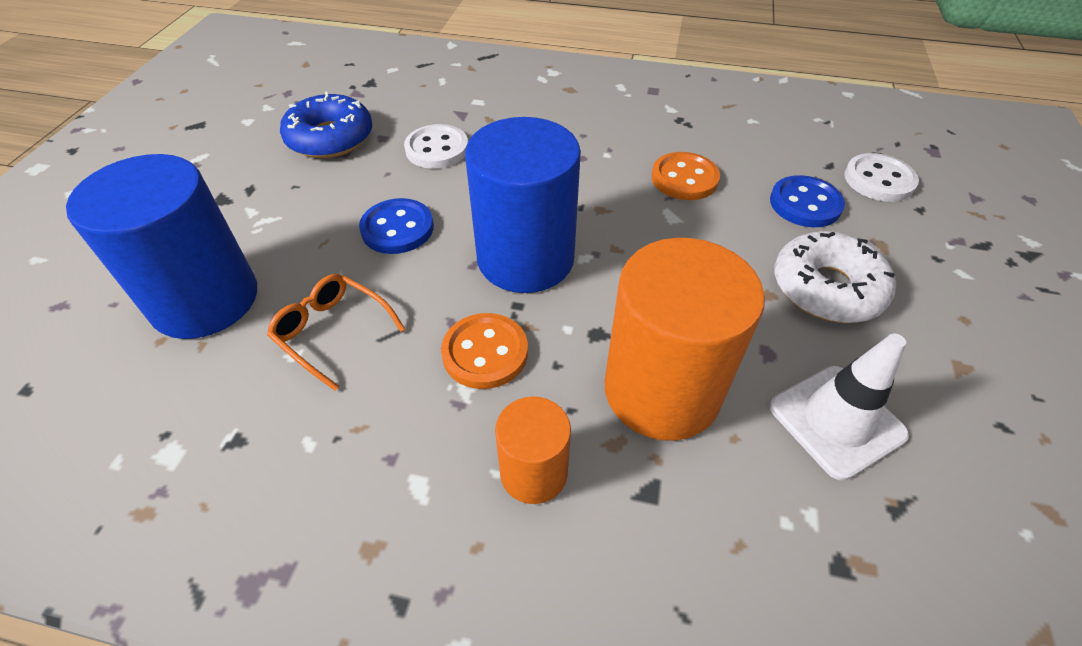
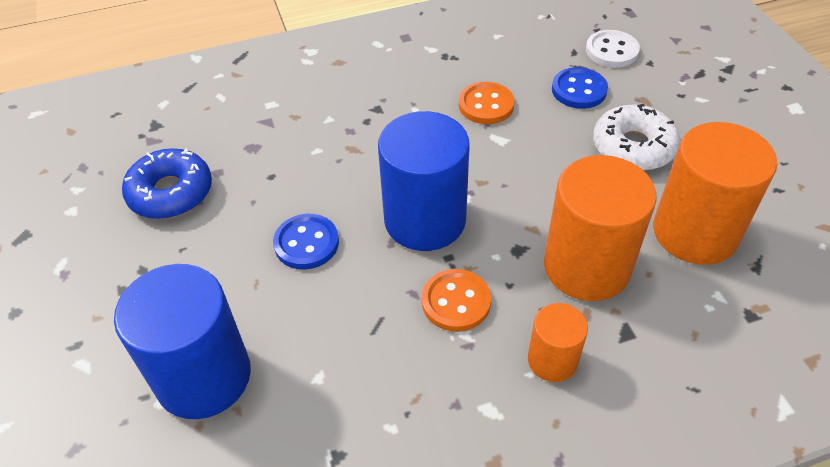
camera: 30 degrees left, 0 degrees up
orange glasses [267,274,405,391] -> none
white button [404,124,468,169] -> none
white traffic cone [769,333,909,481] -> orange cylinder [653,122,778,265]

